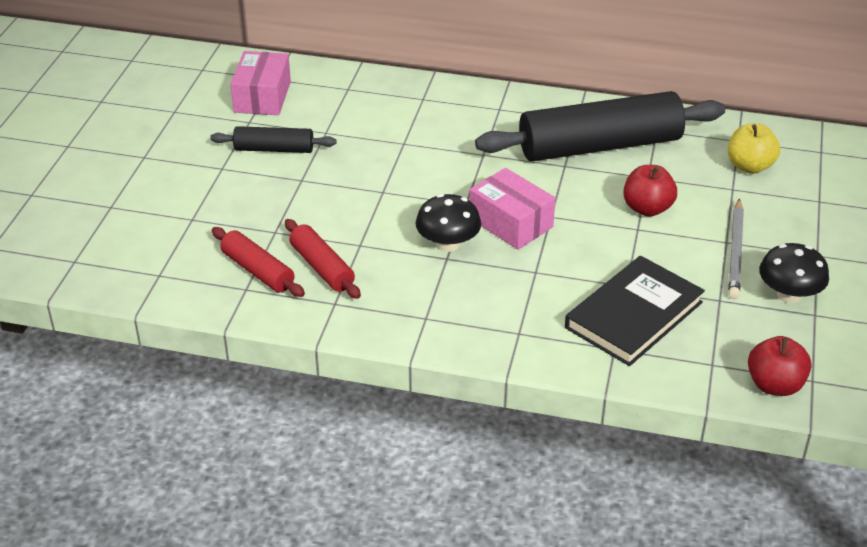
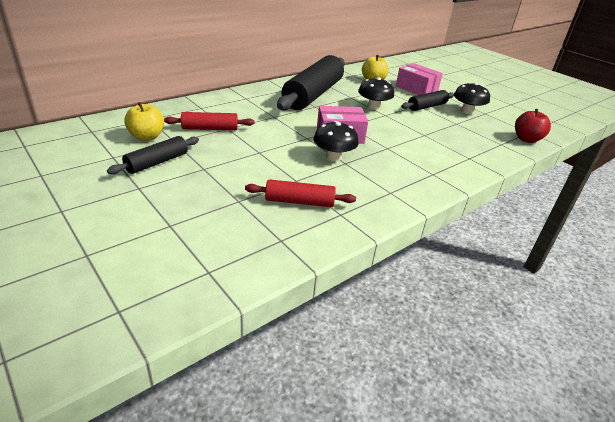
camera: 55 degrees left, 5 degrees down
red rolling pin [212,227,305,297] -> red rolling pin moved to [164,112,254,130]
pink box [231,51,291,115] -> pink box moved to [396,63,443,95]
black book [565,256,705,366] -> none
red apple [623,165,677,217] -> black mushroom [358,77,394,110]
grey pencil [728,199,744,299] -> black rolling pin [401,90,454,111]
none -> yellow apple [124,102,164,141]

